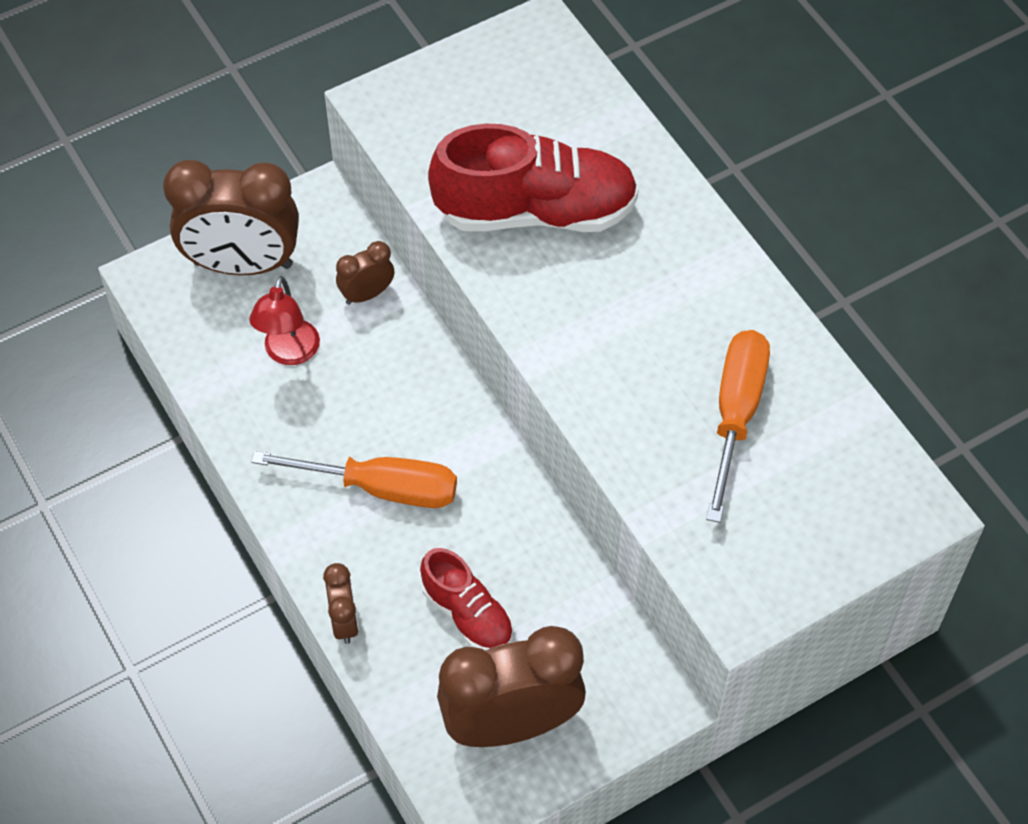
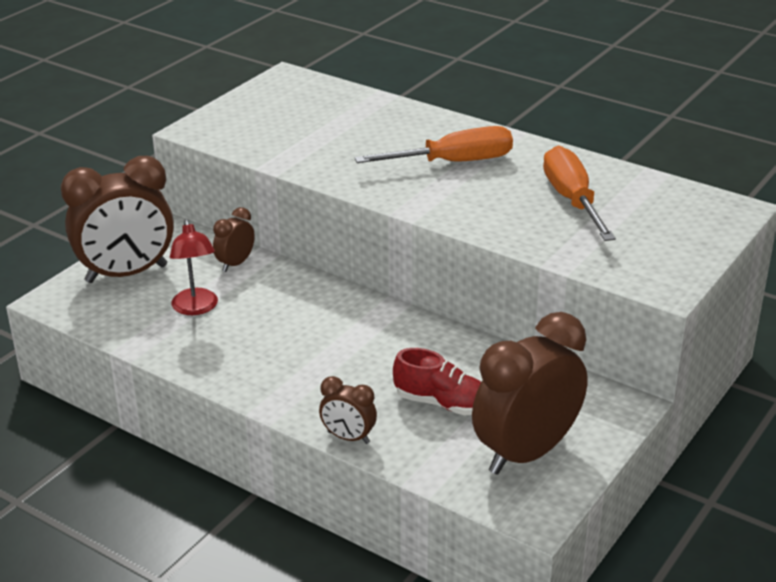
camera: 25 degrees left, 25 degrees down
orange screwdriver [251,451,457,508] -> orange screwdriver moved to [354,126,513,163]
brown clock [323,563,359,644] -> brown clock turned 150 degrees clockwise [319,376,377,444]
red shoe [428,124,639,232] -> none

